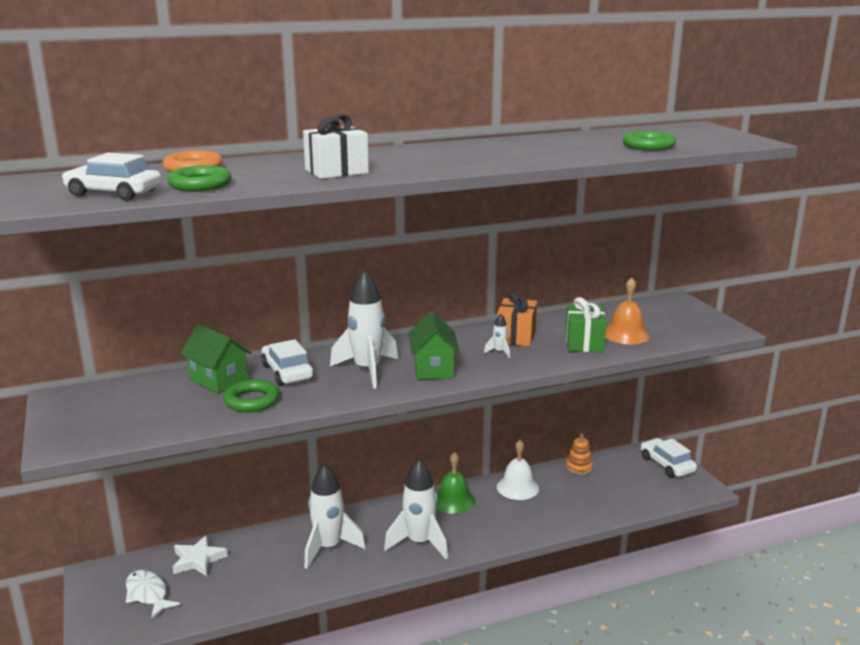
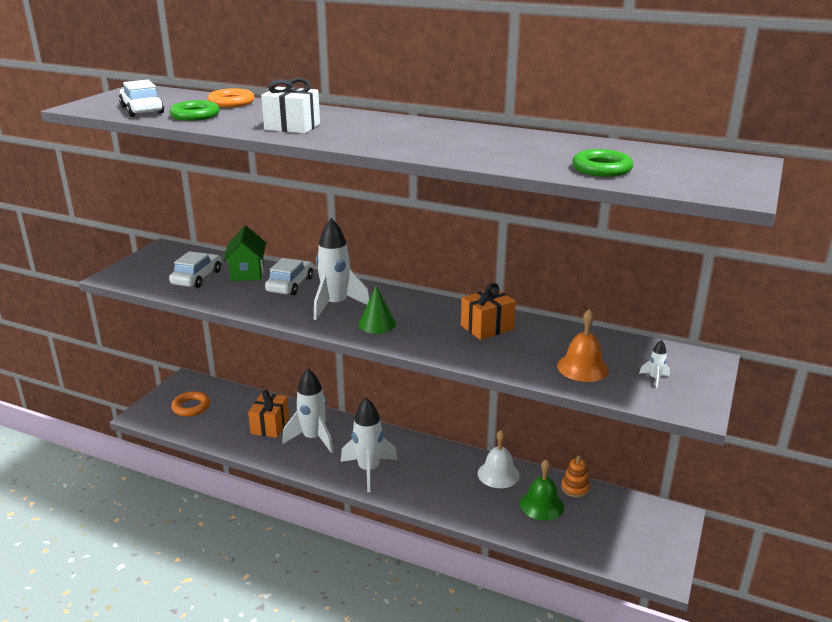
camera: 45 degrees right, 5 degrees up
white fish [126,570,180,619] -> orange ring [171,391,210,417]
white star [173,535,227,576] -> none
green ring [223,379,280,412] -> none
green house [409,311,460,380] -> green cone [359,285,396,334]
green bell [436,452,476,514] -> green bell moved to [520,459,564,521]
white rocket [484,314,510,358] -> white rocket moved to [639,340,670,388]
green gift [565,297,606,352] -> none
white car [641,438,697,478] -> white car moved to [169,251,222,288]
none -> orange gift [248,390,289,438]

